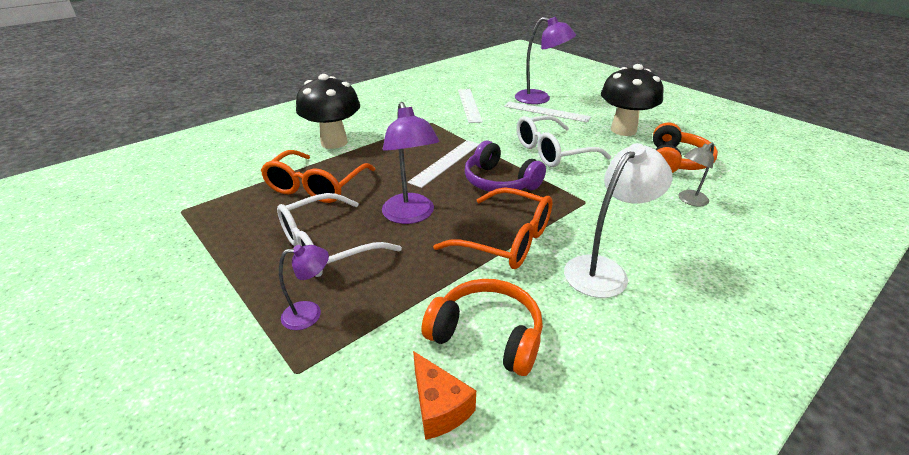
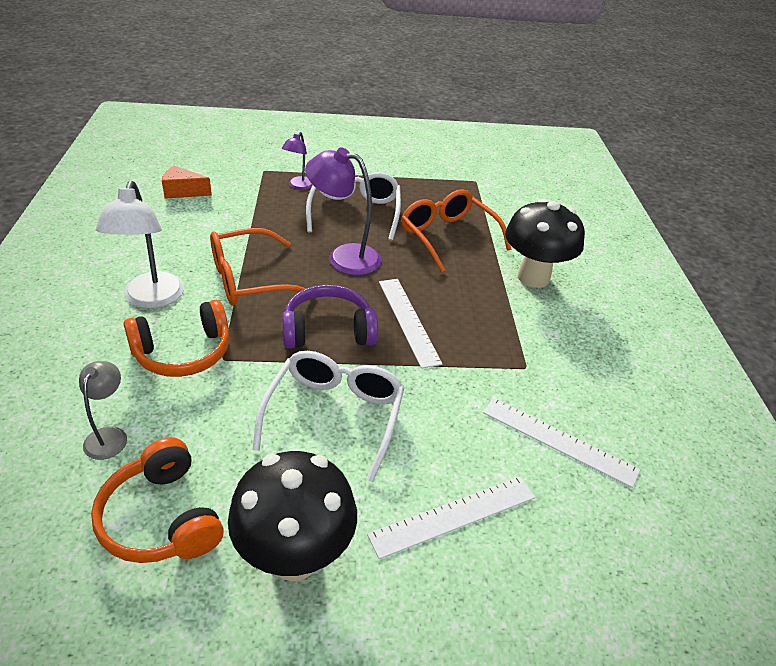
camera: 125 degrees right, 5 degrees up
orange headphones [421,279,543,376] -> orange headphones moved to [124,300,229,377]
purple lamp [515,17,576,104] -> none

